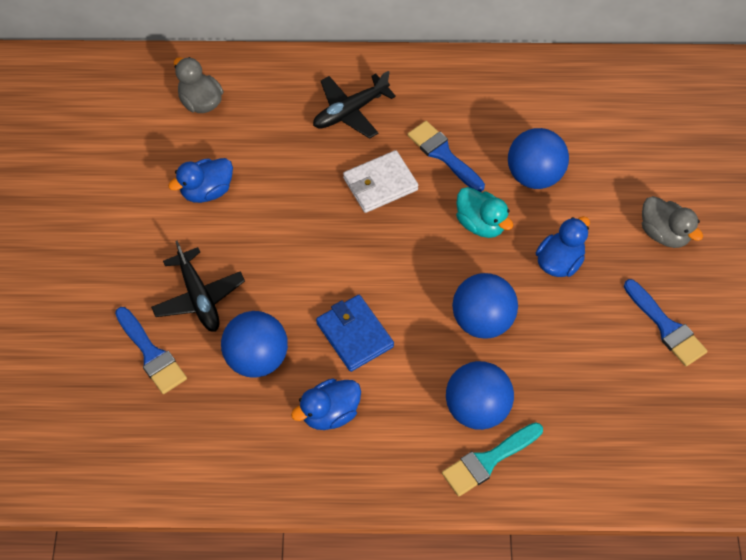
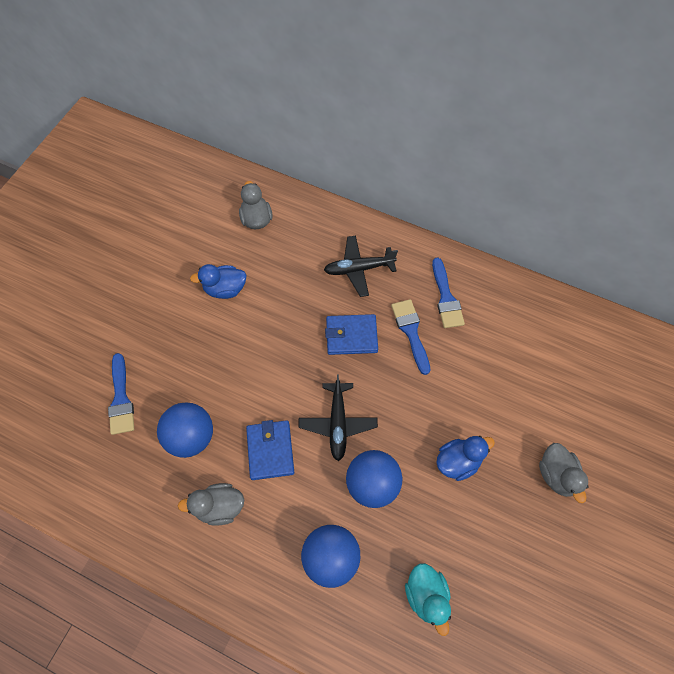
camera: 25 degrees right, 5 degrees up
black plane [151,241,245,332] -> black plane moved to [298,375,378,461]
blue duck [291,378,361,430] -> grey duck [178,483,244,526]
white wallet [343,150,419,213] -> blue wallet [325,314,378,355]
turquoise brush [442,422,543,496] -> none
turquoise duck [456,187,513,238] -> turquoise duck moved to [405,563,451,636]
blue ball [508,128,569,189] -> none
blue brush [624,279,707,366] -> blue brush moved to [432,258,465,328]

